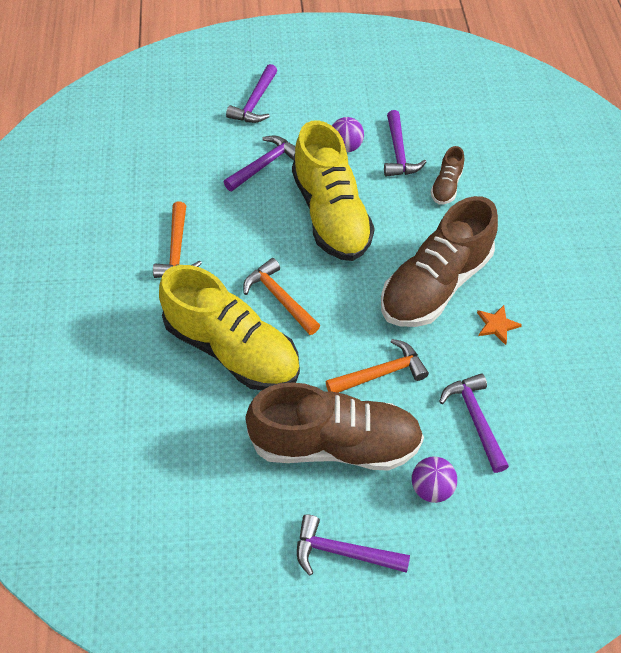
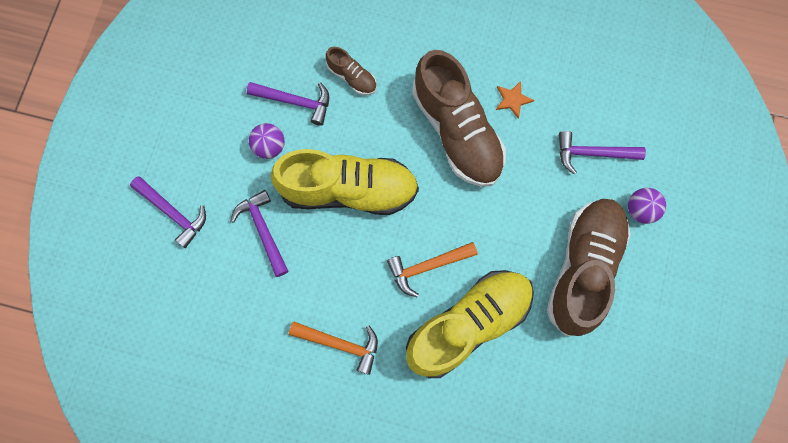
camera: 70 degrees left, 20 degrees up
purple hammer [297,514,410,576] -> none
orange hammer [326,339,429,393] -> none

